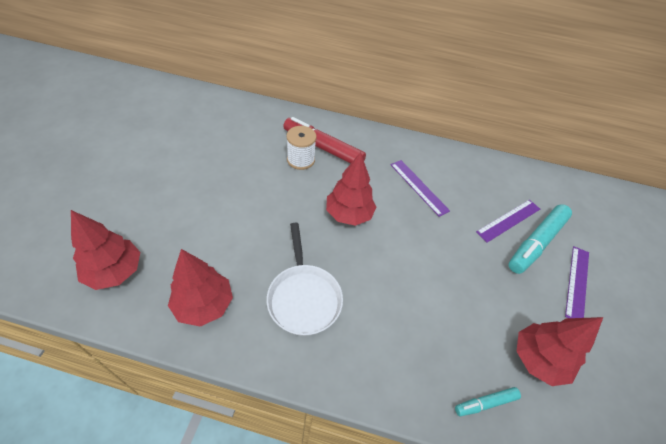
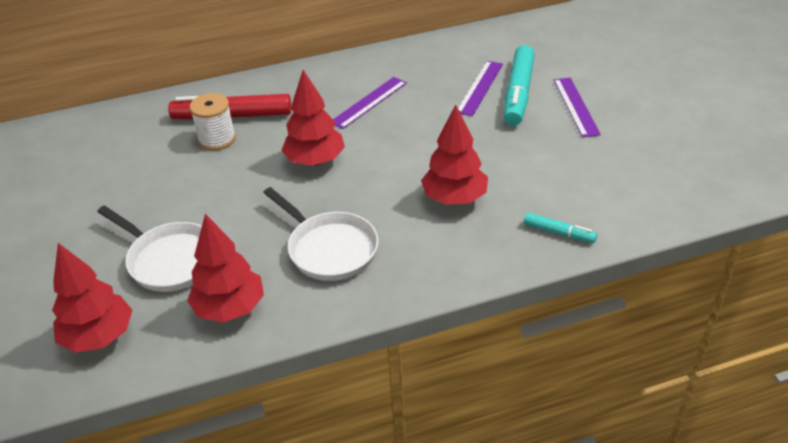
camera: 25 degrees left, 10 degrees down
purple ruler [391,160,450,217] -> purple ruler turned 75 degrees counterclockwise [333,77,407,129]
turquoise marker [455,387,521,416] -> turquoise marker turned 105 degrees counterclockwise [524,213,597,243]
red tree [516,317,603,386] -> red tree moved to [421,104,488,205]
none -> white pan [97,206,202,292]

